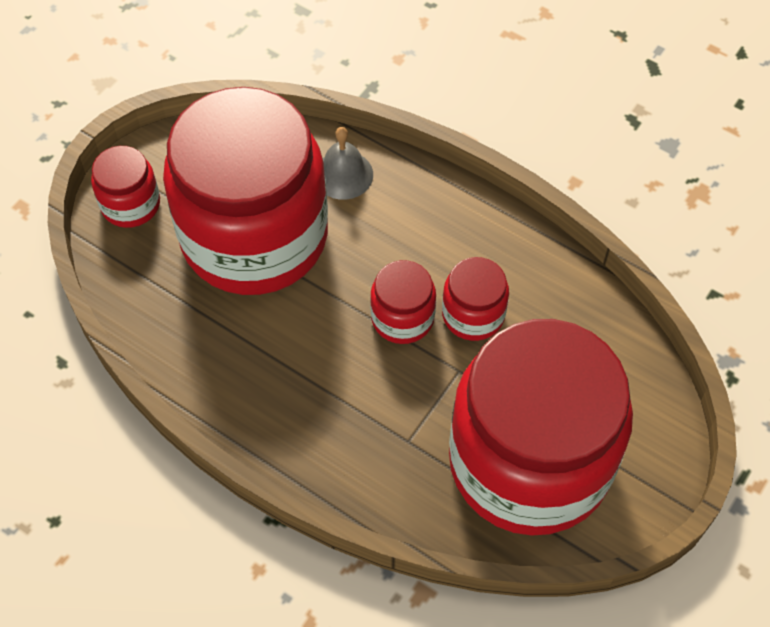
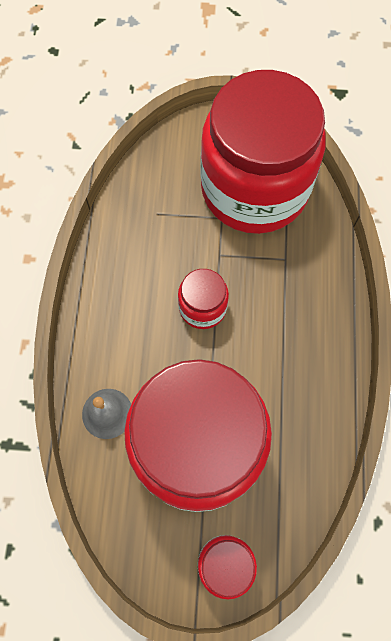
camera: 120 degrees left, 10 degrees up
red jar [442,257,509,341] -> none

